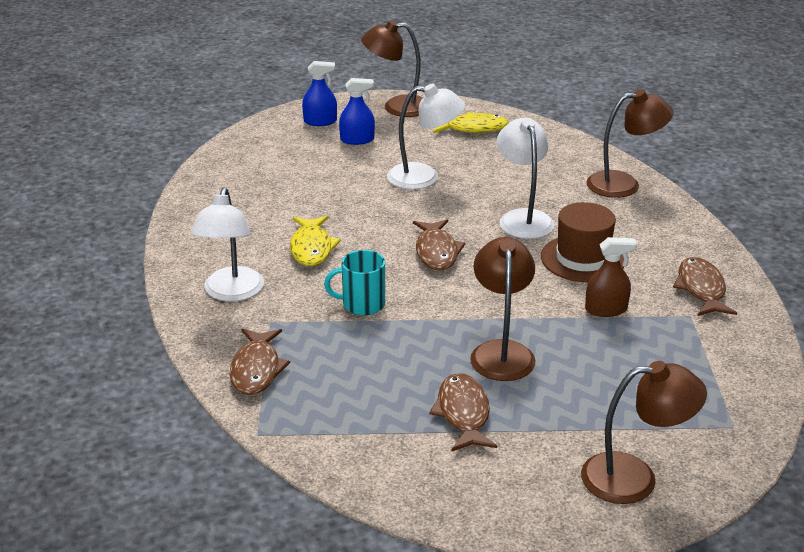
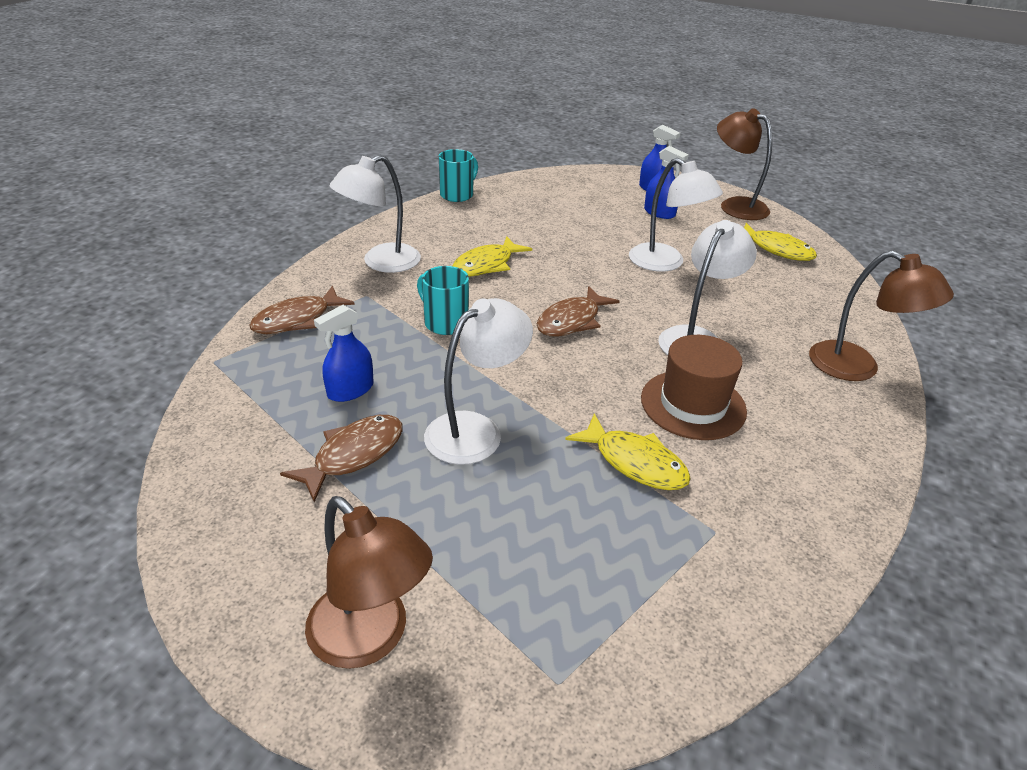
camera: 45 degrees right, 5 degrees up
brown lamp [470,237,535,381] -> white lamp [424,298,533,465]
brown spray bottle [585,237,637,317] -> yellow fish [565,413,691,490]
brown fish [673,257,737,316] -> none
none -> blue spray bottle [314,305,374,402]
none -> turquoise mug [439,149,478,202]

